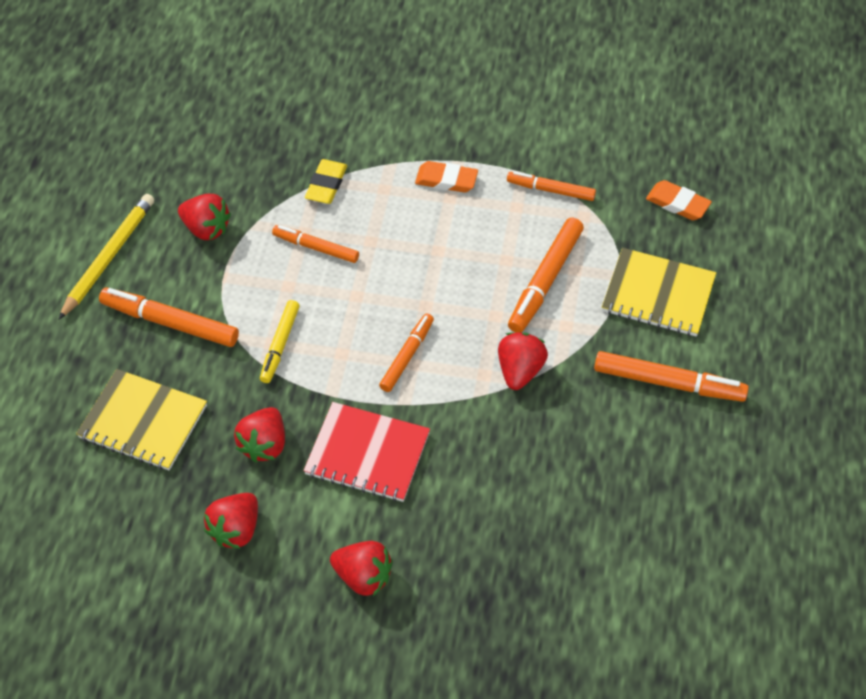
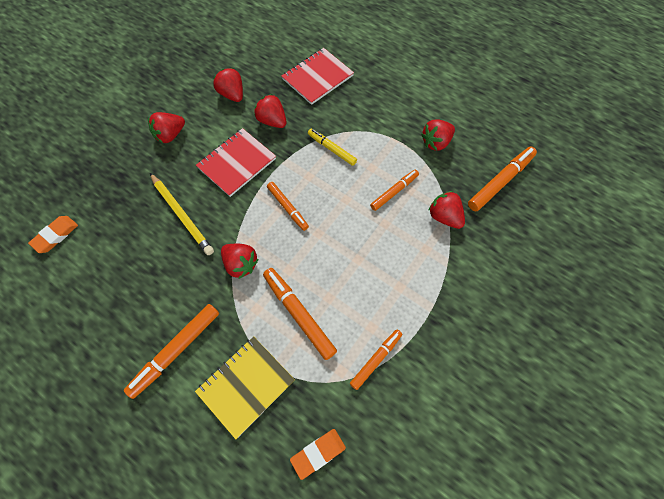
camera: 115 degrees right, 10 degrees up
yellow pencil [58,194,154,320] -> yellow pencil moved to [150,173,214,255]
yellow notebook [76,369,207,470] -> red notebook [282,48,354,105]
orange marker [99,287,239,347] -> orange marker moved to [468,147,537,211]
yellow eraser [305,159,347,204] -> red strawberry [428,191,465,229]
orange eraser [415,161,478,193] -> orange eraser moved to [28,216,78,253]

